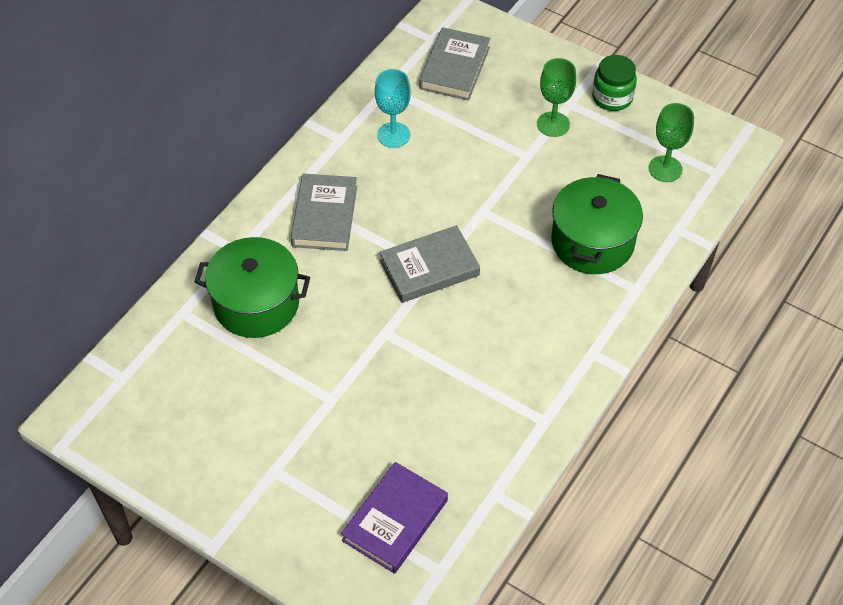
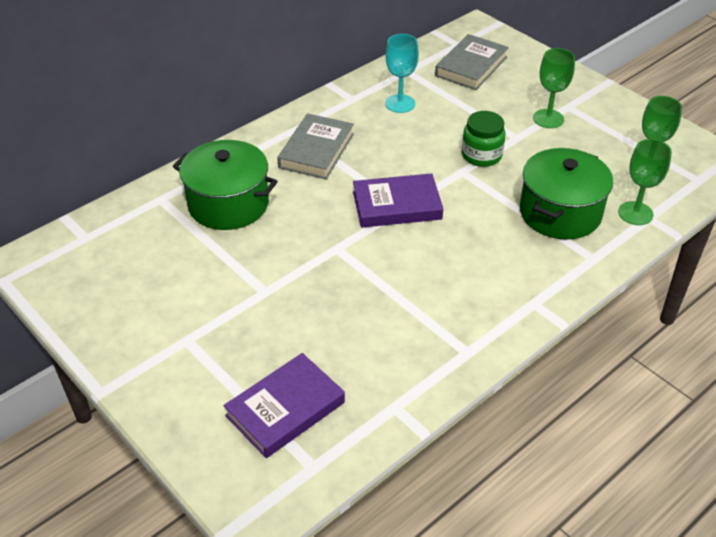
camera: 15 degrees right, 10 degrees down
grey book [379,225,480,303] -> purple book [353,173,443,228]
green jar [592,55,637,111] -> green jar moved to [462,111,506,167]
none -> green goblet [618,139,672,225]

